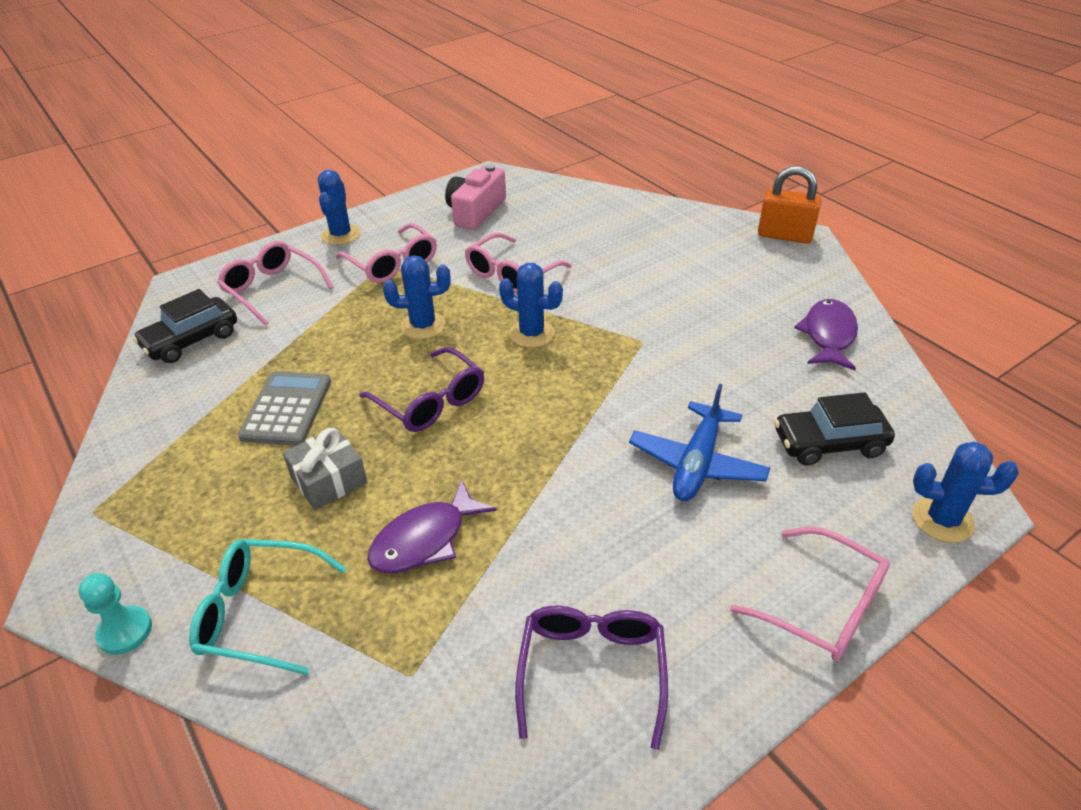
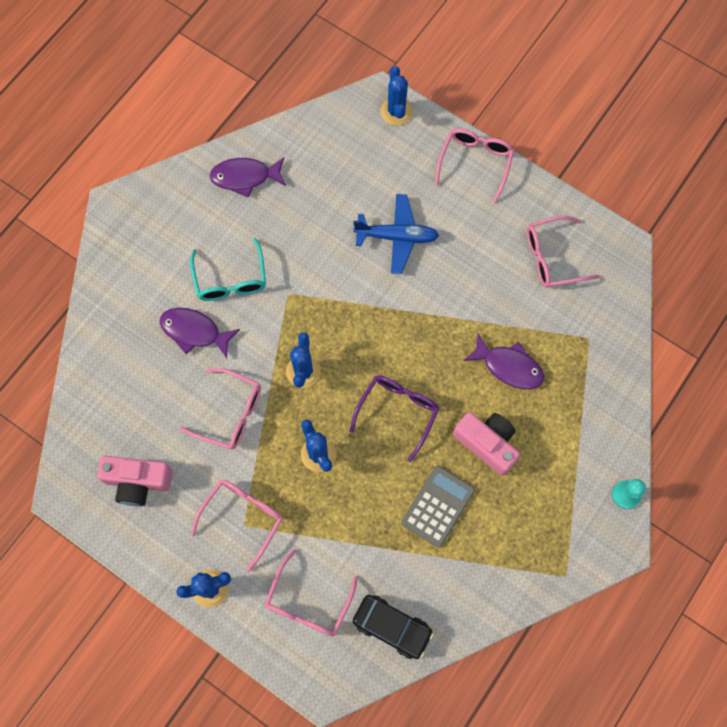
camera: 110 degrees left, 30 degrees up
turquoise glasses [189,539,347,675] -> turquoise glasses moved to [190,238,266,301]
grey calculator [238,371,331,446] -> grey calculator turned 135 degrees clockwise [401,466,475,548]
grey gift [283,427,367,510] -> pink camera [453,412,520,476]
purple glasses [515,606,668,750] -> pink glasses [527,216,600,288]
orange padlock [758,166,821,244] -> none
black car [774,392,895,466] -> none
none -> purple fish [160,308,240,358]

